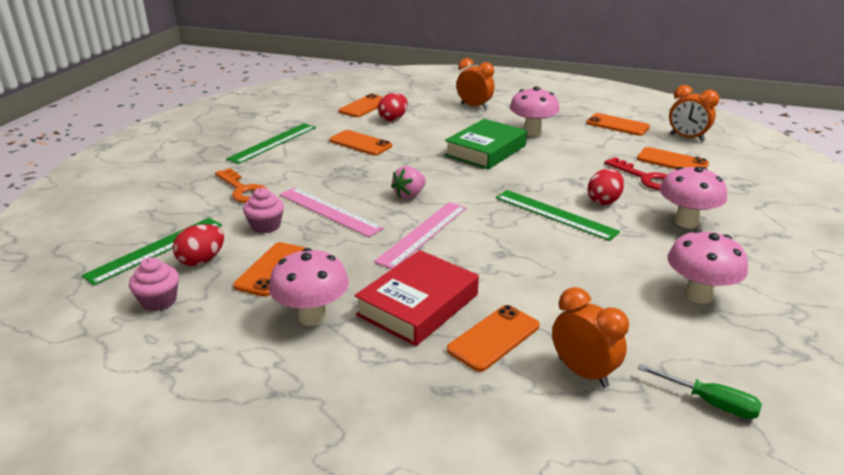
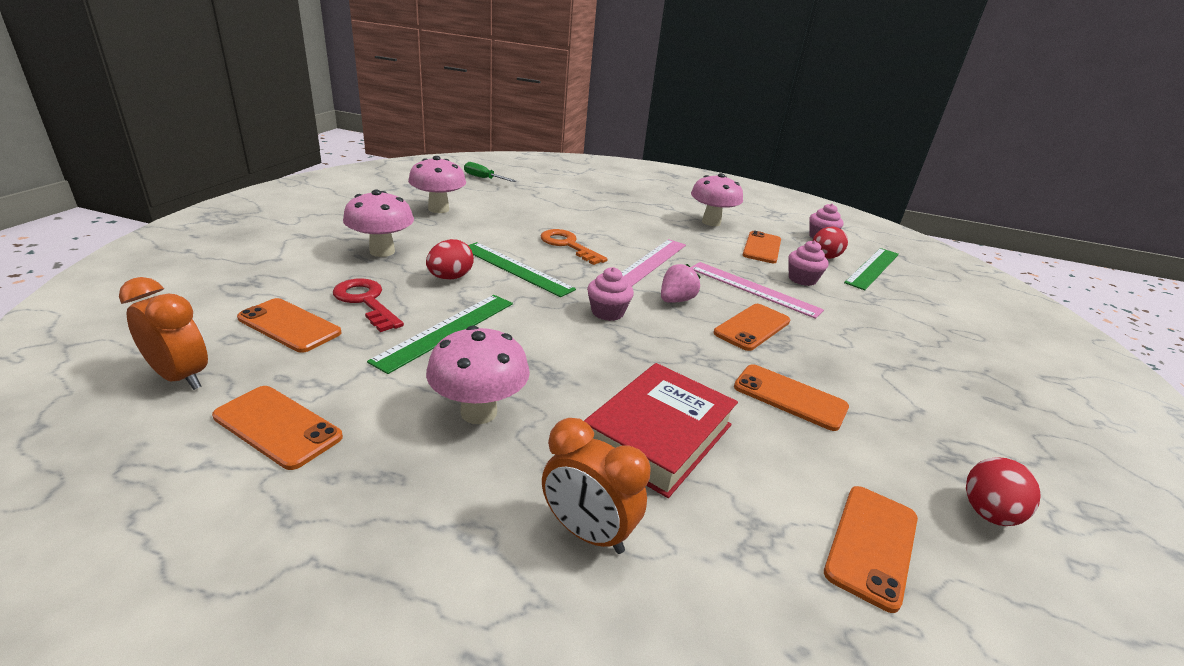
camera: 175 degrees right, 0 degrees up
orange key [215,168,267,203] -> orange key moved to [541,229,608,265]
green ruler [226,123,316,164] -> green ruler moved to [367,295,513,374]
red book [354,250,479,346] -> red book moved to [584,363,738,498]
red egg [378,93,408,121] -> red egg moved to [966,457,1041,526]
green book [445,119,527,169] -> none
orange phone [447,305,540,372] -> orange phone moved to [713,304,790,351]
orange clock [552,287,629,388] -> none
none -> pink cupcake [587,267,634,321]

